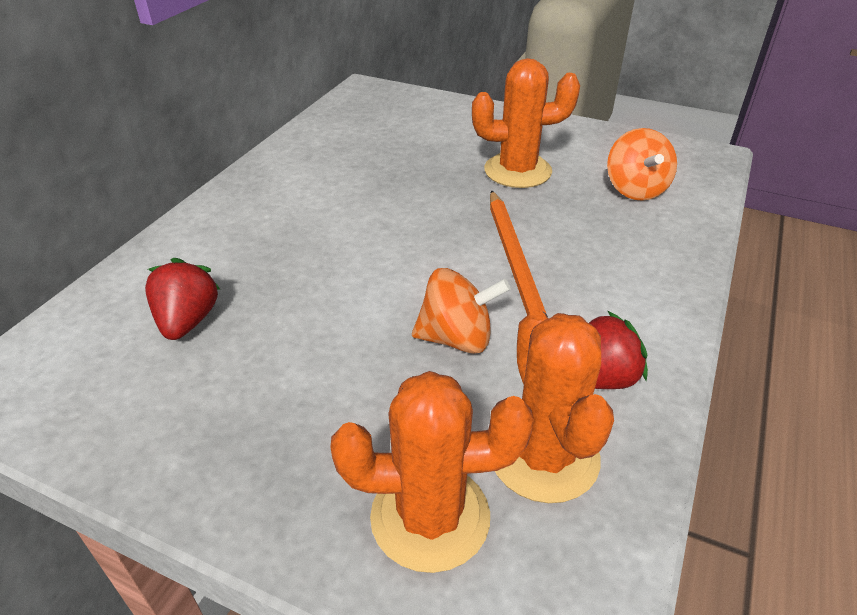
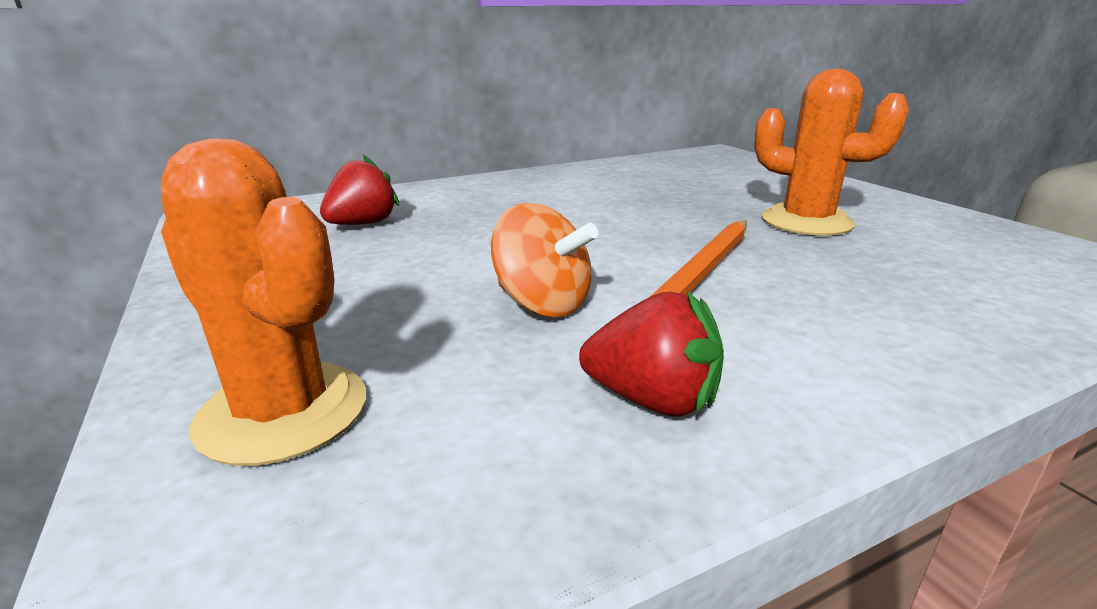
camera: 40 degrees right, 15 degrees down
orange cactus [495,310,614,503] -> none
orange spinning top [607,128,677,201] -> none

